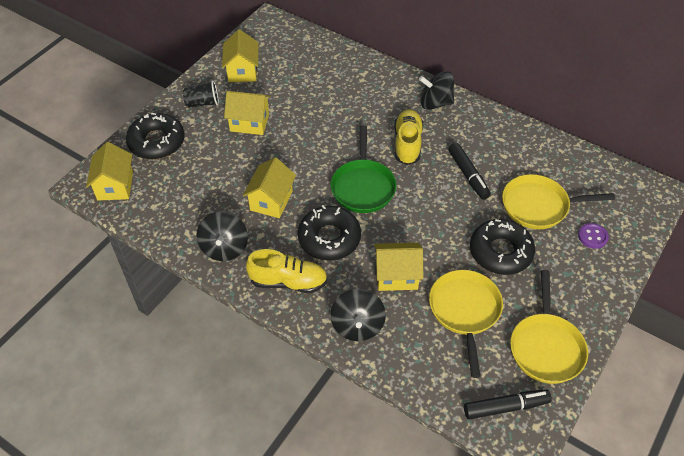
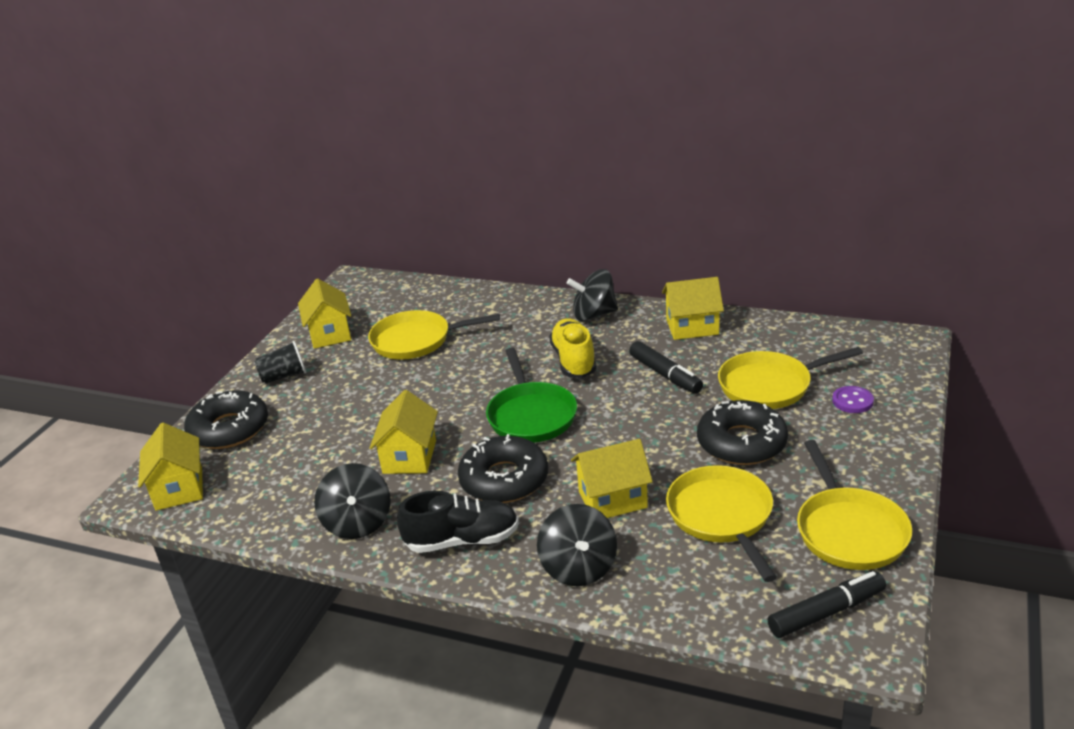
camera: 10 degrees left, 20 degrees down
yellow house [224,91,270,135] -> yellow house moved to [662,277,724,340]
yellow shoe [246,249,328,293] -> black shoe [397,491,519,553]
none -> yellow pan [368,310,500,360]

